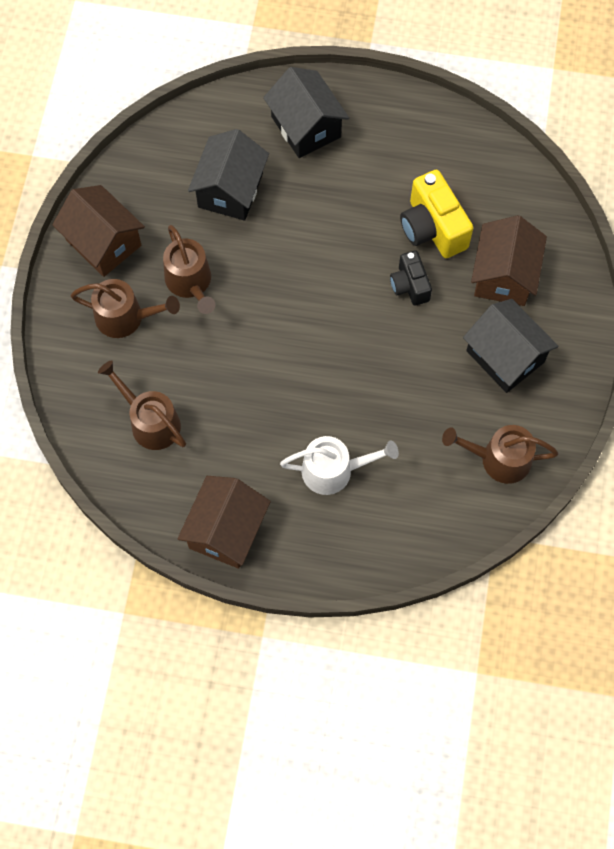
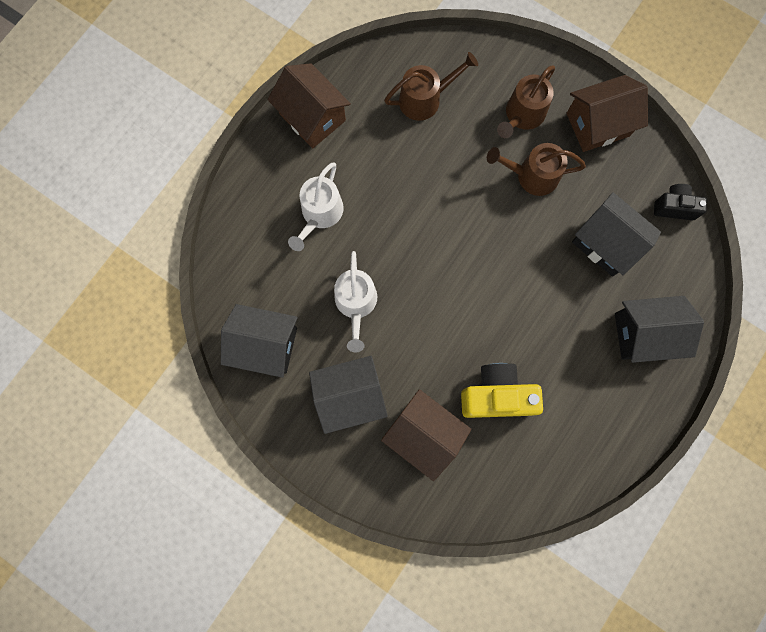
camera: 115 degrees right, 10 degrees up
black camera [390,250,432,306] -> black camera moved to [654,184,707,220]
brown watering can [442,425,558,484] -> black house [221,304,298,378]
none -> white watering can [334,251,377,352]

